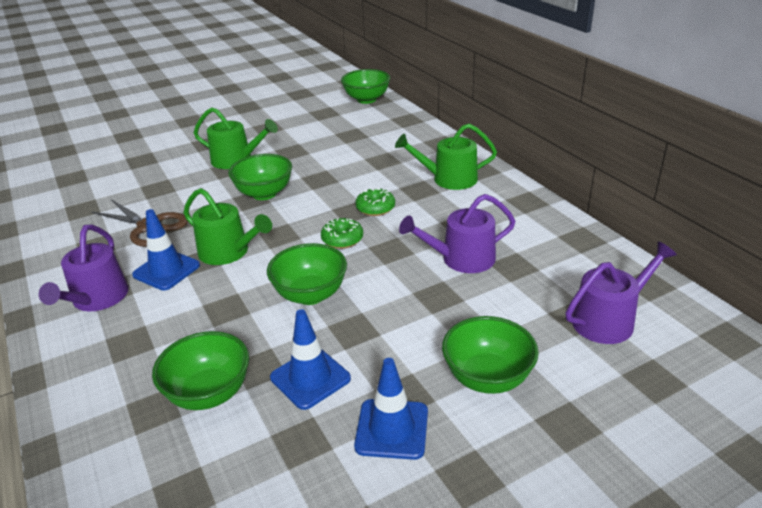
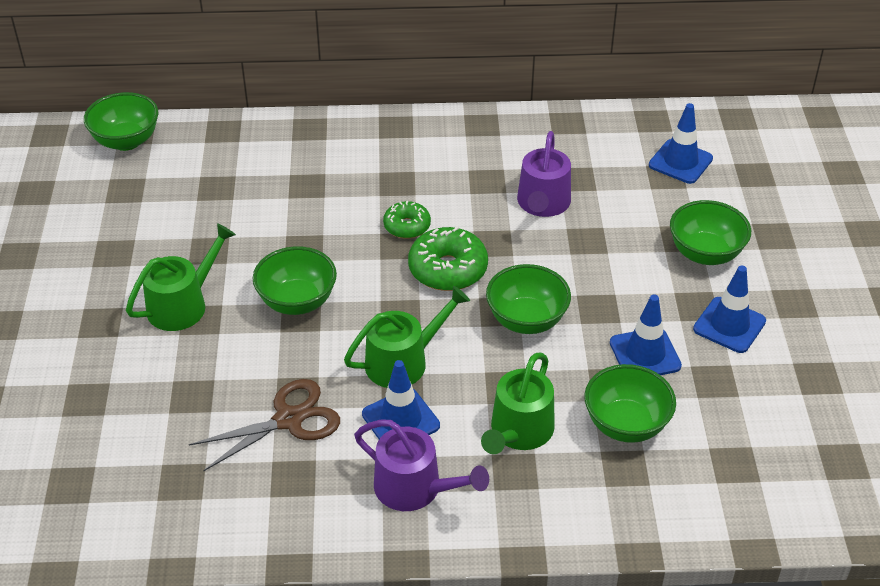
camera: 65 degrees left, 10 degrees up
green donut [321,218,363,249] -> green donut [408,227,488,291], size x1.63
green watering can [395,124,497,190] -> green watering can moved to [481,352,555,454]
purple watering can [565,241,677,344] -> blue traffic cone [649,103,713,184]

